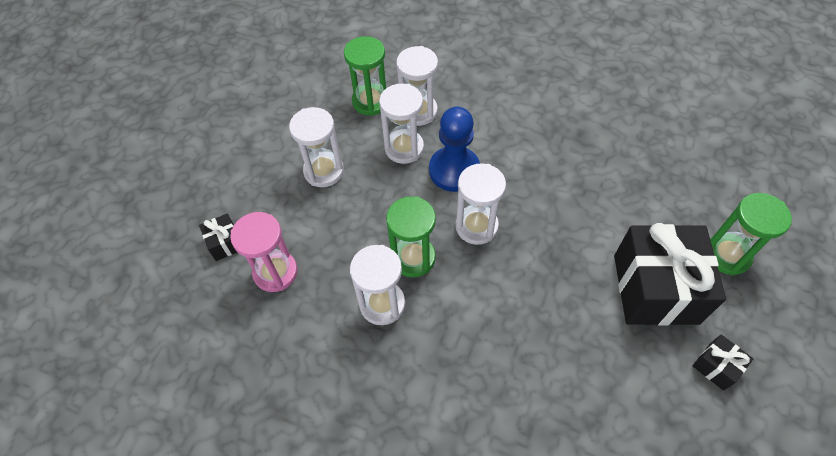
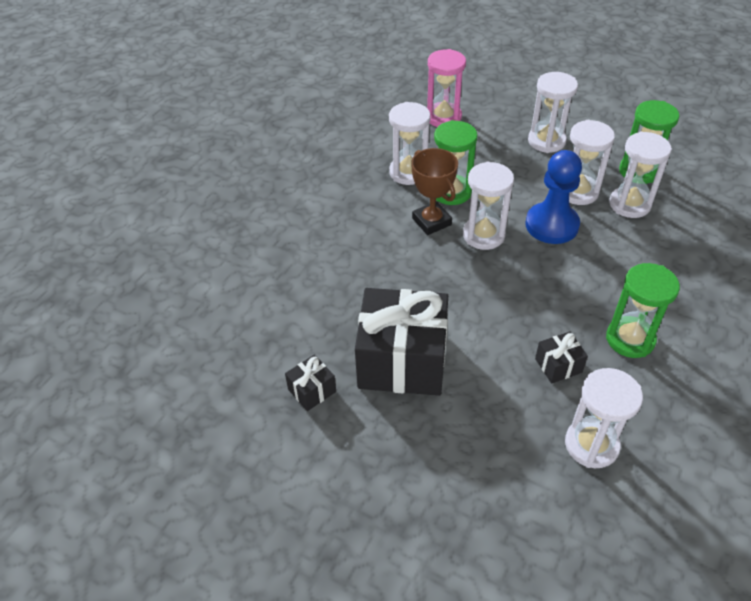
camera: 95 degrees right, 10 degrees down
black gift [199,214,237,261] -> black gift moved to [535,332,588,383]
green hourglass [710,193,792,276] -> green hourglass moved to [606,263,680,358]
none -> brown trophy [411,148,458,235]
none -> white hourglass [565,368,643,468]

